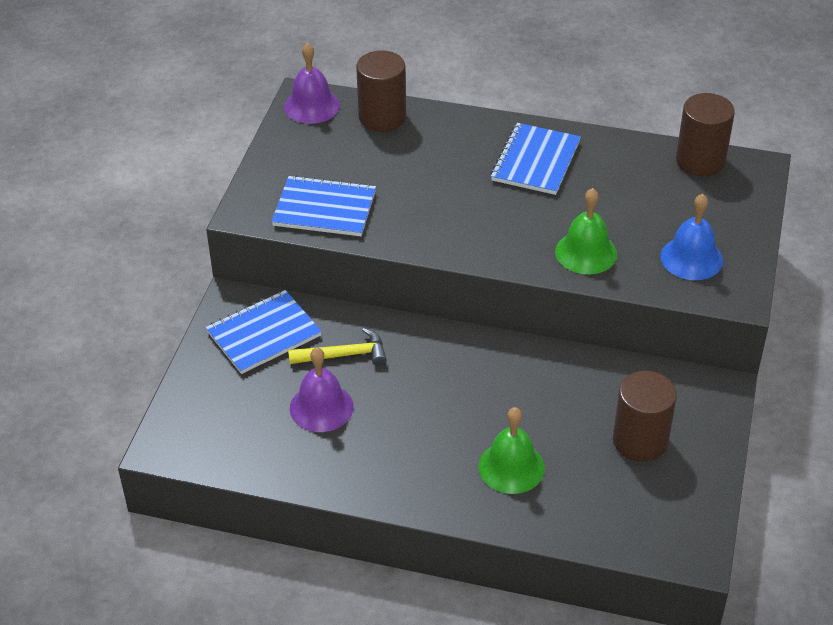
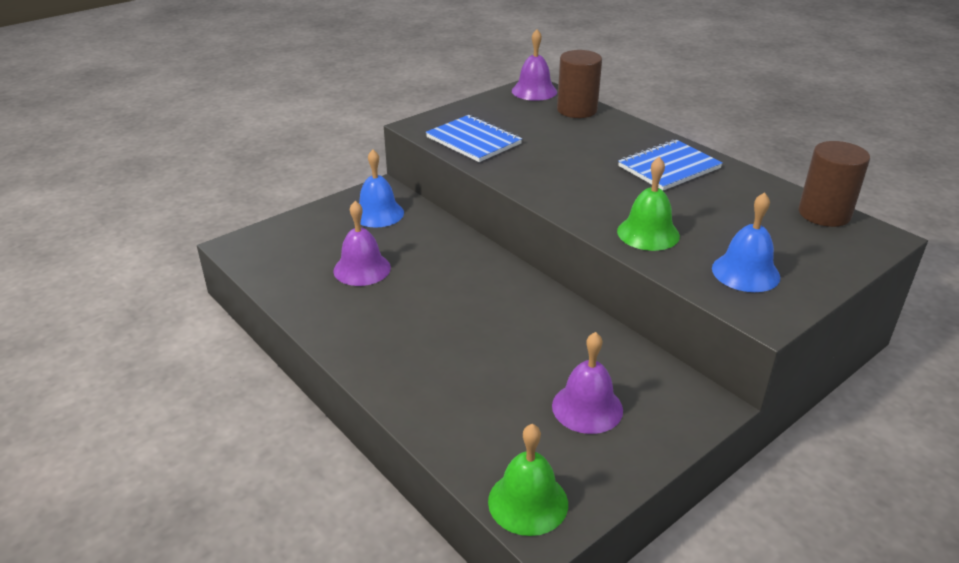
camera: 35 degrees right, 10 degrees down
blue notebook [206,290,322,374] -> blue bell [359,150,404,228]
yellow hammer [288,328,387,366] -> none
green bell [478,407,545,494] -> green bell moved to [488,424,568,536]
brown cylinder [613,371,677,462] -> purple bell [552,332,623,434]

